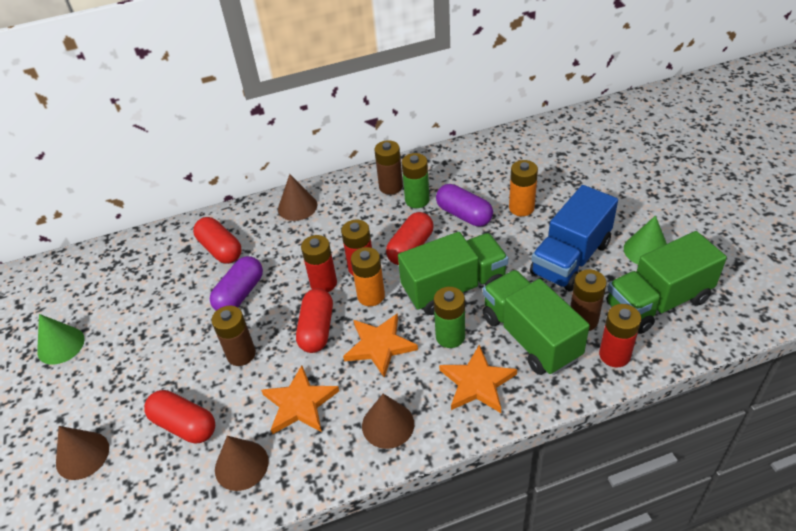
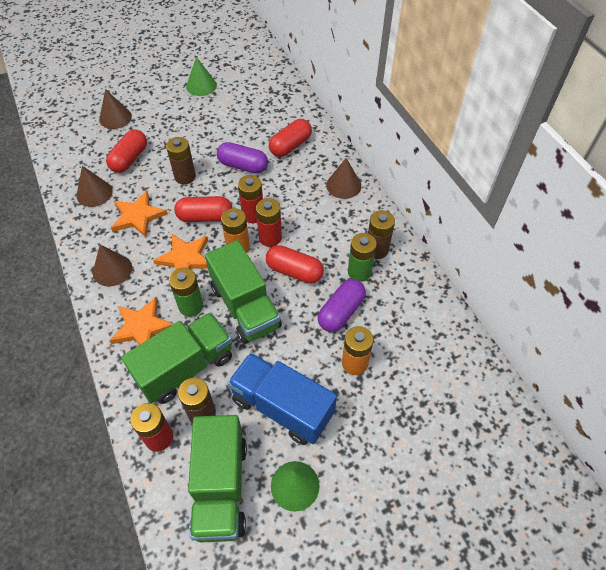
camera: 80 degrees right, 10 degrees up
green truck [607,231,727,334] -> green truck turned 150 degrees counterclockwise [188,415,247,543]

